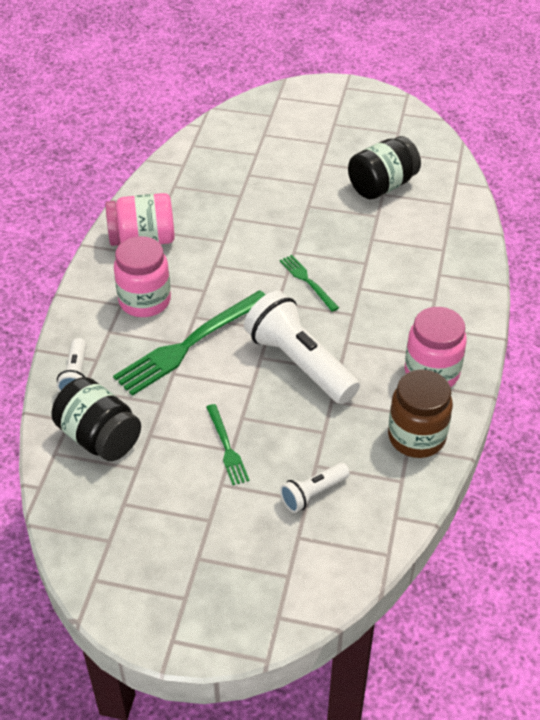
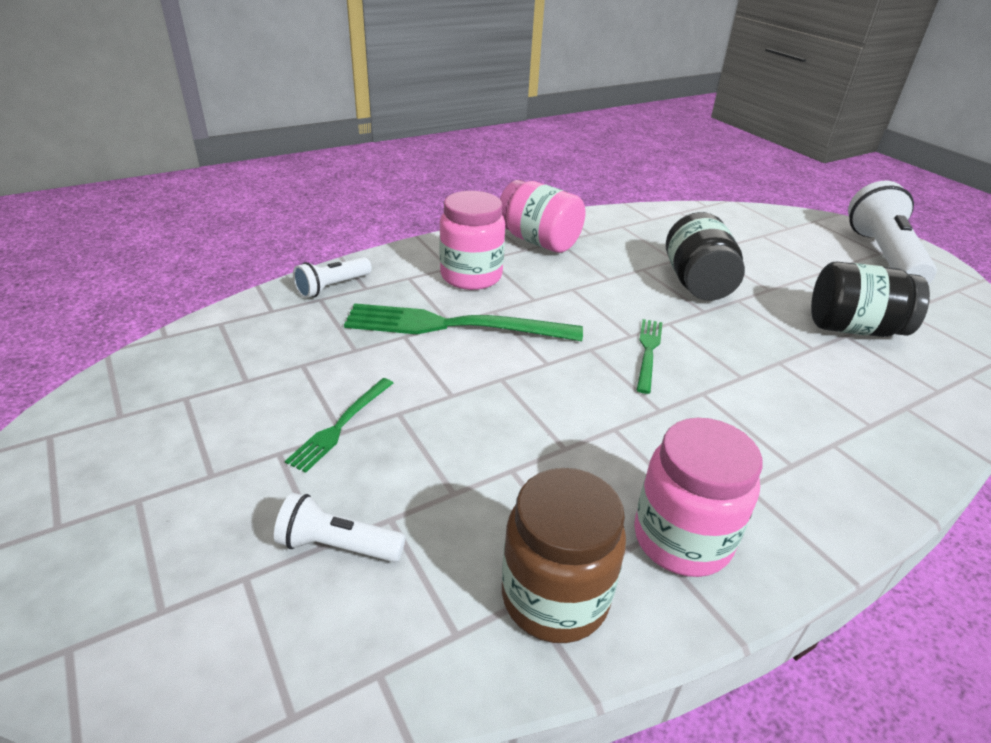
camera: 45 degrees right, 10 degrees down
black jar [51,377,141,461] -> black jar moved to [666,212,745,301]
white flashlight [244,291,360,404] -> white flashlight moved to [848,181,937,284]

